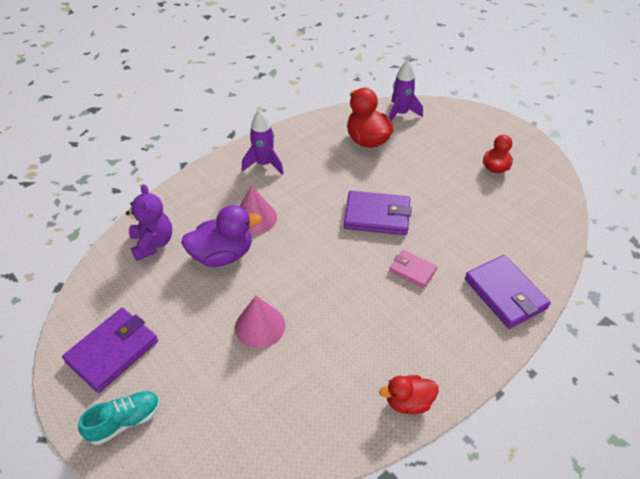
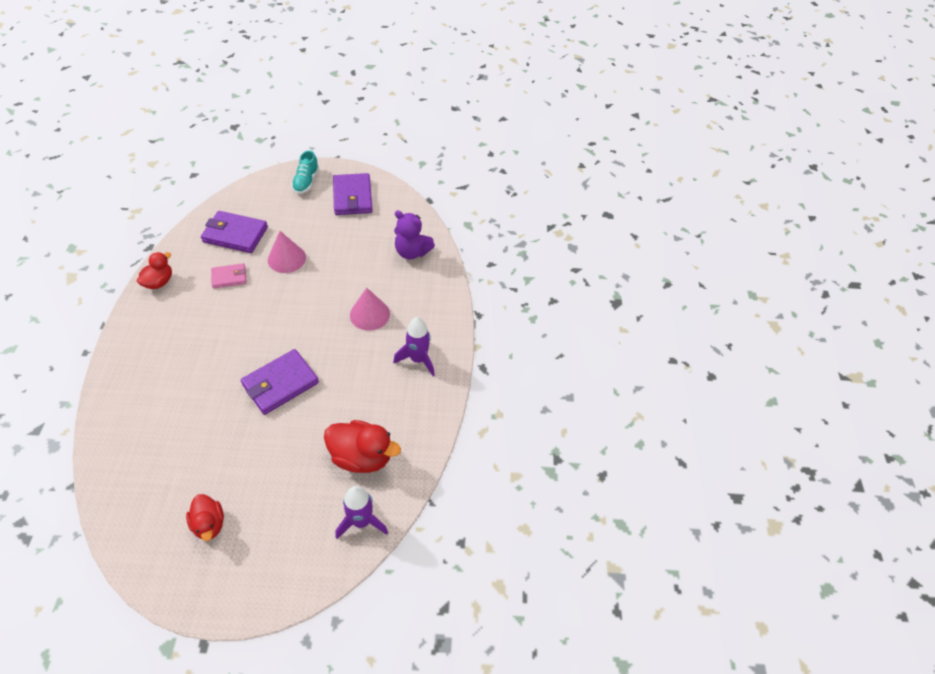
camera: 130 degrees right, 5 degrees up
purple duck [181,205,262,267] -> none
pink wallet [389,250,437,288] -> pink wallet moved to [211,263,247,288]
purple wallet [465,255,551,329] -> purple wallet moved to [201,211,268,253]

